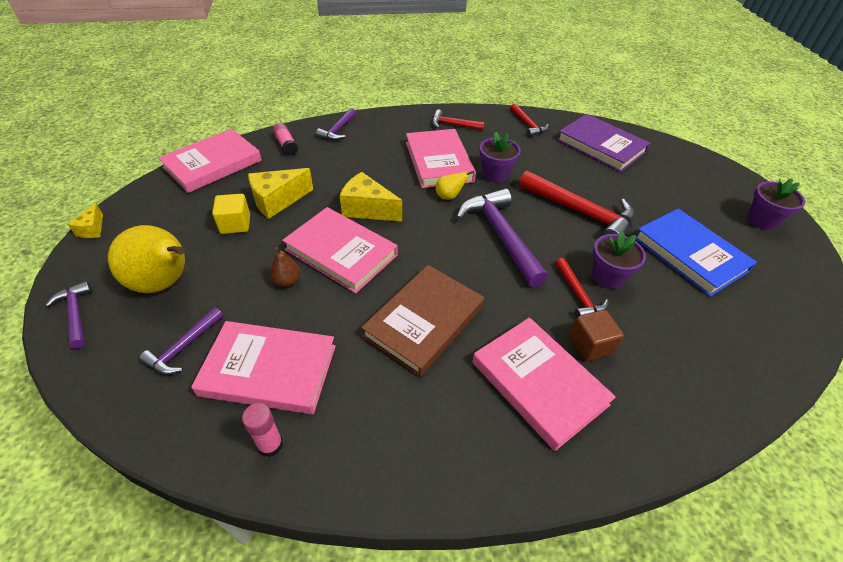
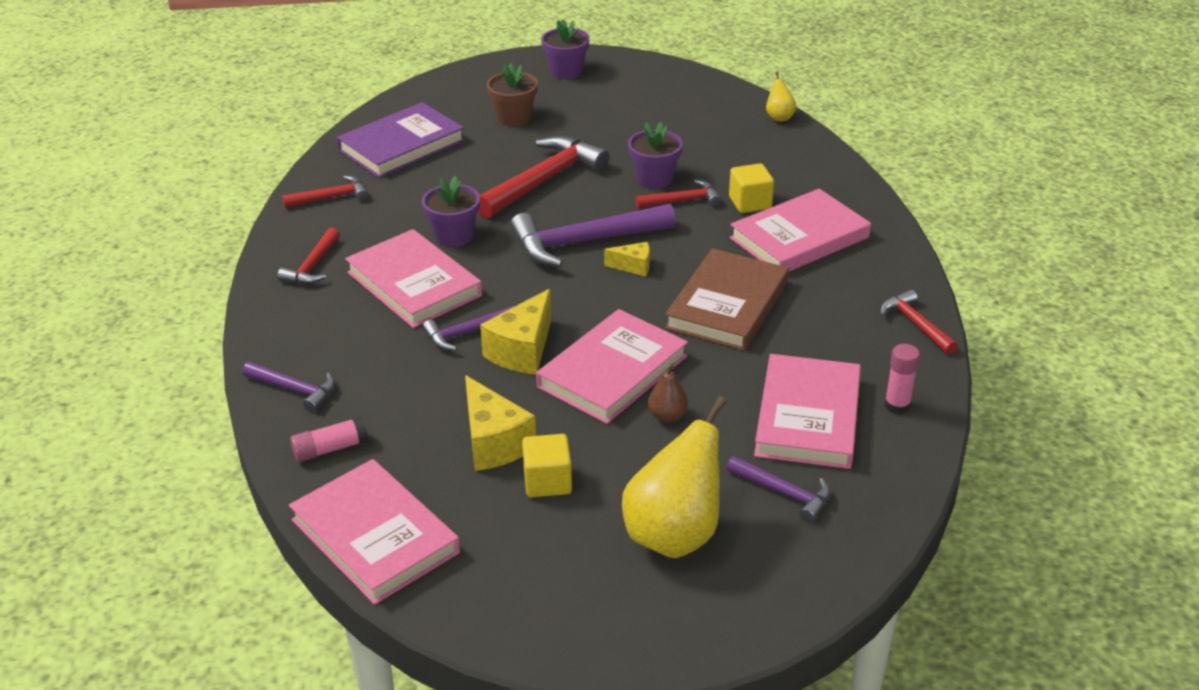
camera: 85 degrees left, 10 degrees down
purple hammer [45,281,92,349] -> purple hammer moved to [422,306,515,350]
yellow cheese [68,203,103,238] -> yellow cheese moved to [604,242,650,277]
brown book [361,265,484,377] -> brown book turned 75 degrees clockwise [665,248,789,351]
pink book [406,129,476,188] -> pink book turned 60 degrees clockwise [345,229,482,328]
yellow pear [435,171,475,200] -> yellow pear moved to [766,72,796,122]
brown cube [569,310,624,362] -> yellow cube [729,163,774,213]
blue book [635,208,757,297] -> none
none -> brown flower pot [487,63,538,126]
none -> red hammer [880,290,958,354]

